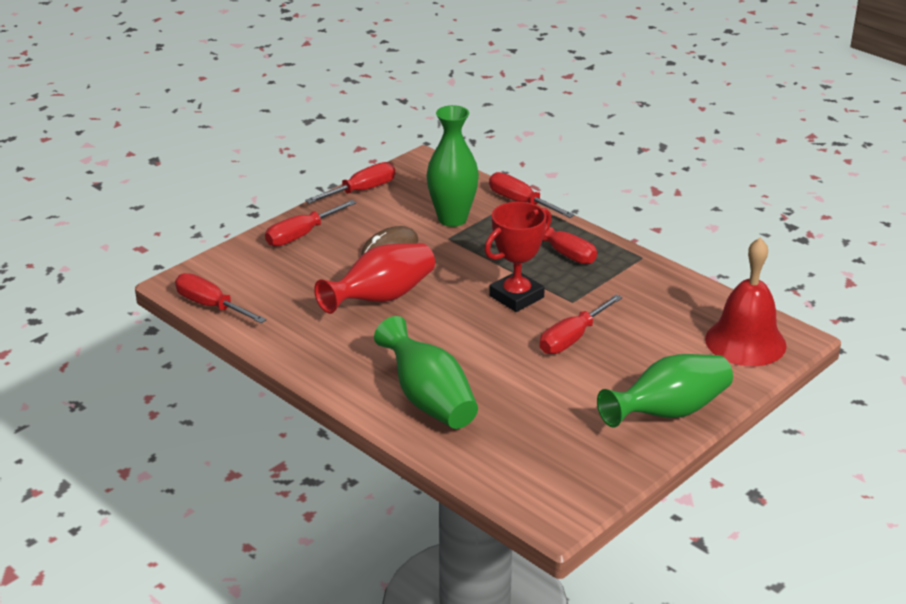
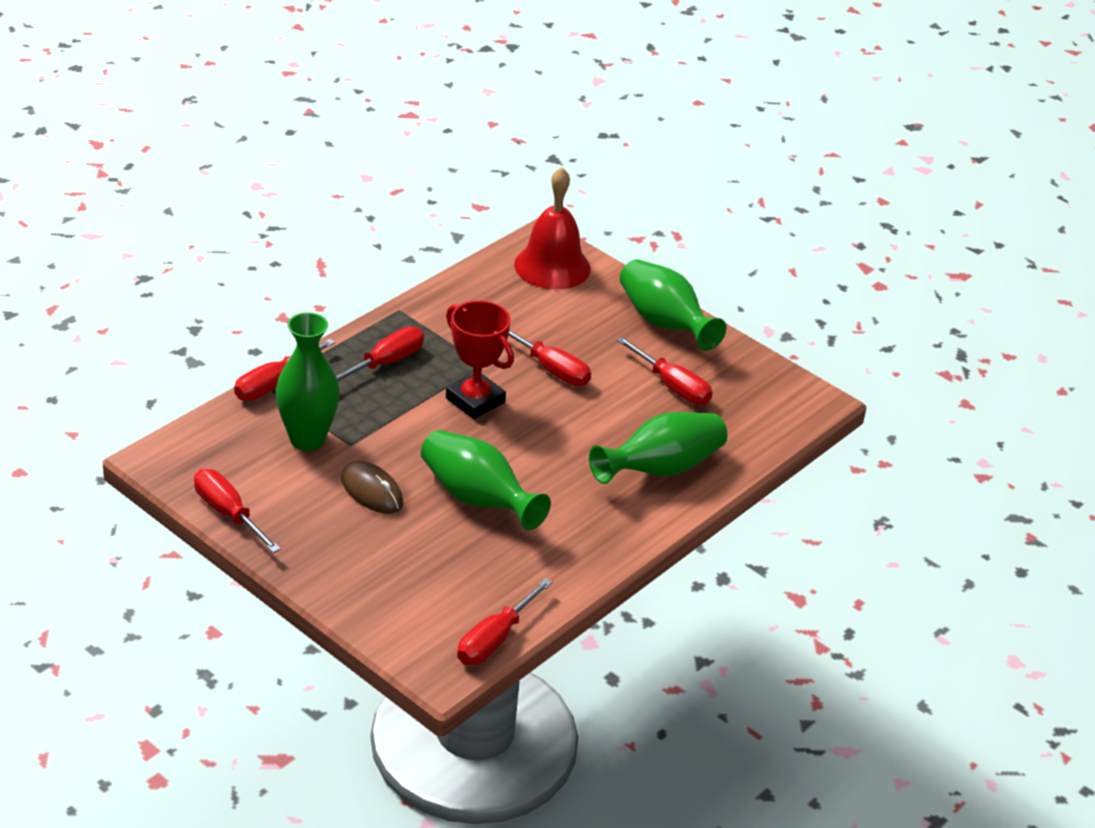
camera: 95 degrees left, 5 degrees up
red screwdriver [265,200,356,247] -> red screwdriver moved to [616,337,712,405]
red vase [314,243,435,314] -> green vase [421,430,551,530]

